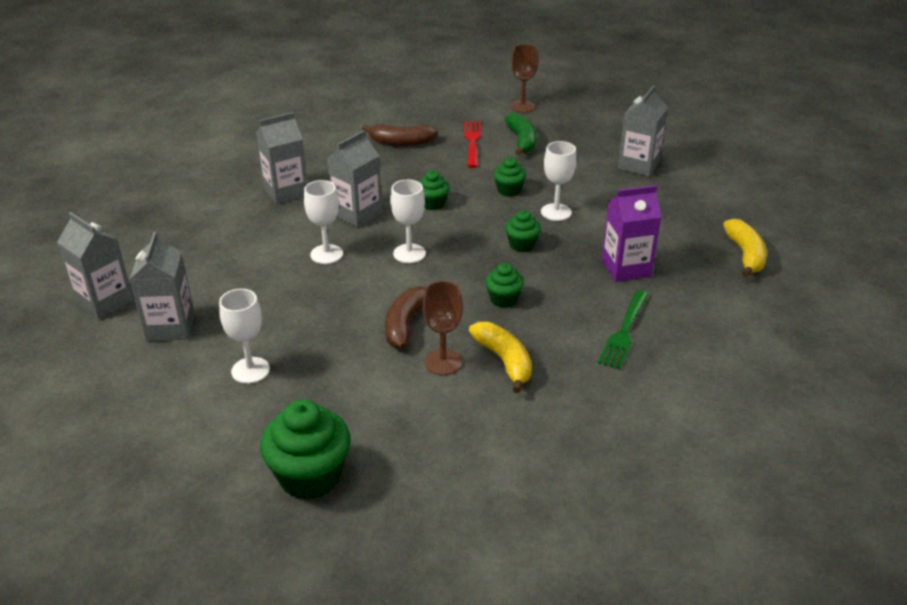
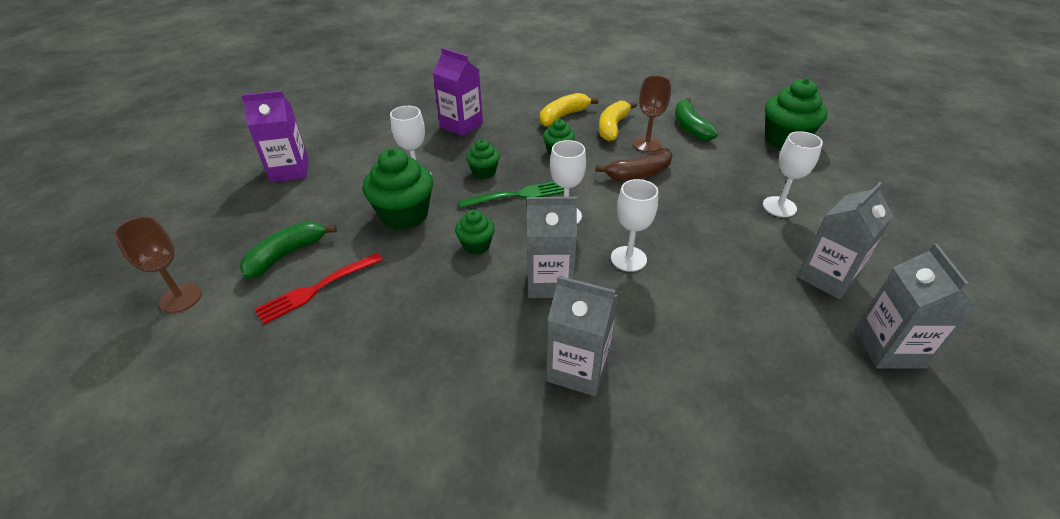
camera: 130 degrees left, 5 degrees up
brown banana [362,124,438,146] -> none
green cupcake [493,157,526,197] -> green cupcake [363,148,433,230], size x1.84
green fork [598,290,648,369] -> green fork moved to [458,182,564,208]
grey carton [618,85,668,177] -> purple carton [242,91,309,182]
yellow banana [723,219,767,277] -> yellow banana moved to [540,93,598,127]
none -> green banana [675,98,718,141]

